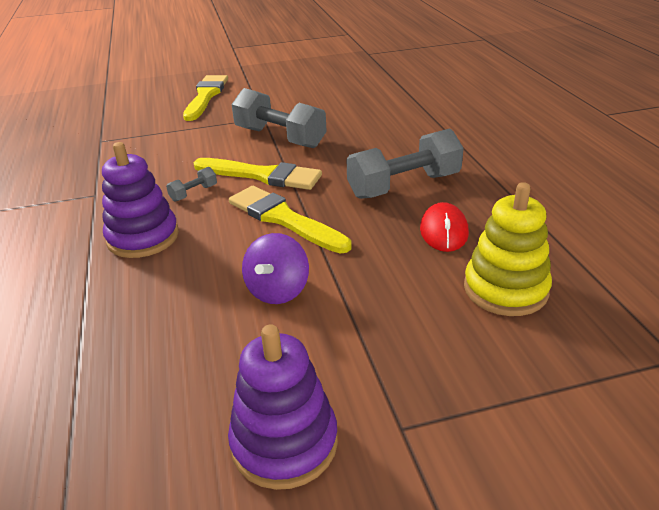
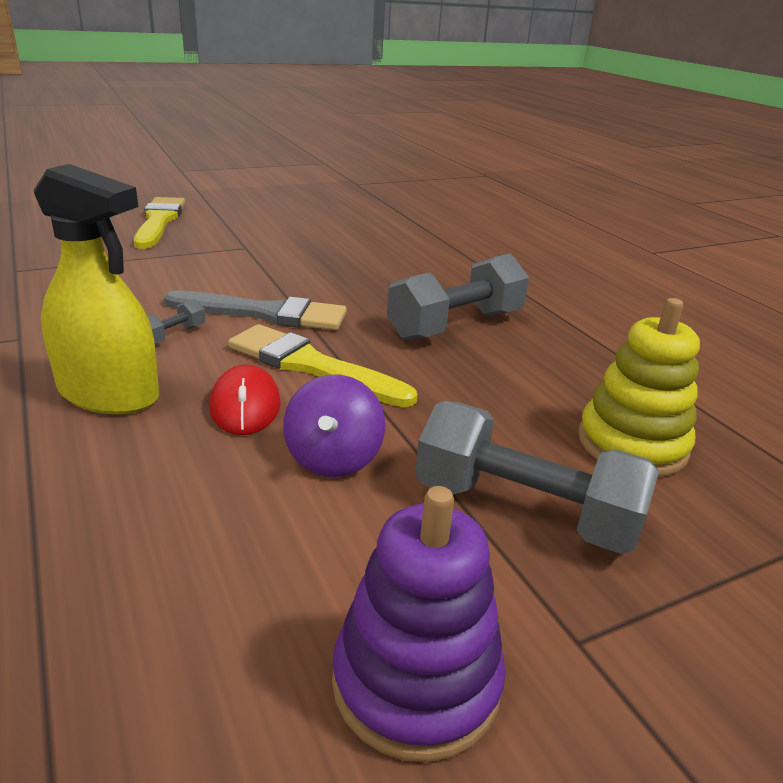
camera: 15 degrees left, 5 degrees down
purple stacking toy [102,142,179,258] -> yellow spray bottle [34,164,159,415]
yellow brush [194,158,322,190] -> grey brush [164,290,347,330]
grey dumbbell [232,88,327,148] -> grey dumbbell moved to [415,401,659,554]
red mouse [420,202,469,252] -> red mouse moved to [209,365,281,435]

